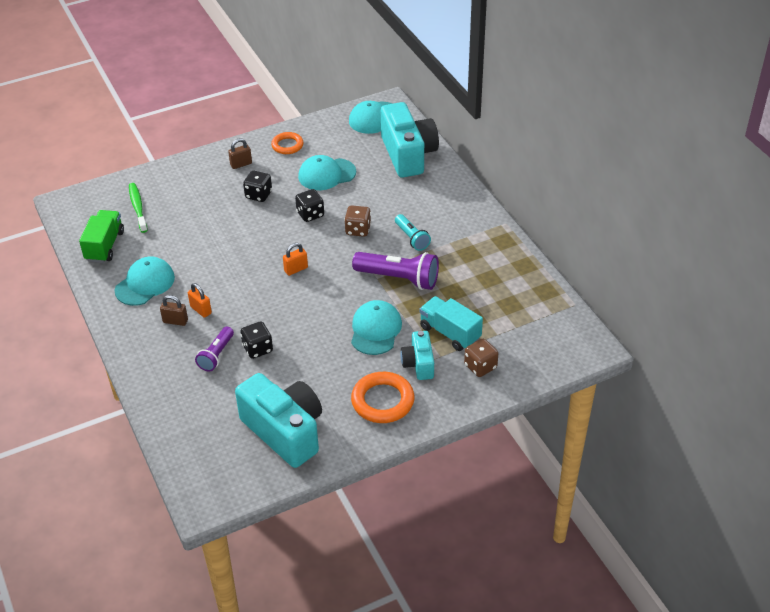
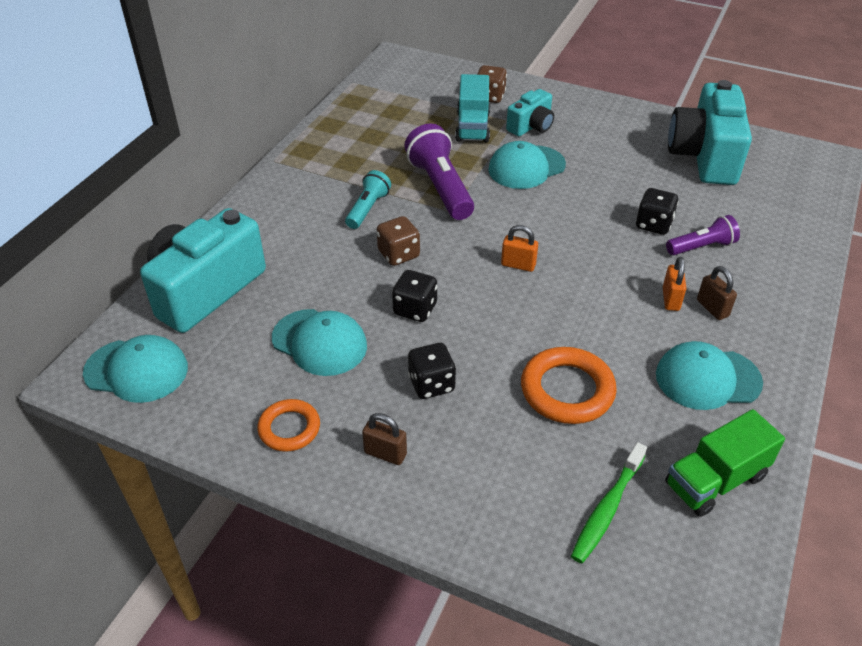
camera: 130 degrees left, 0 degrees up
orange ring [351,372,415,423] -> orange ring moved to [521,347,617,424]

